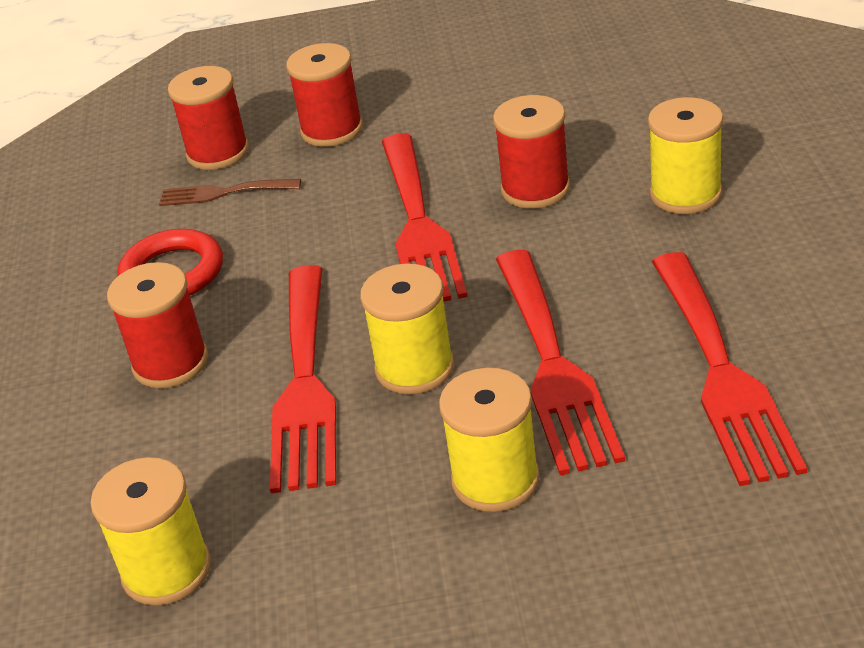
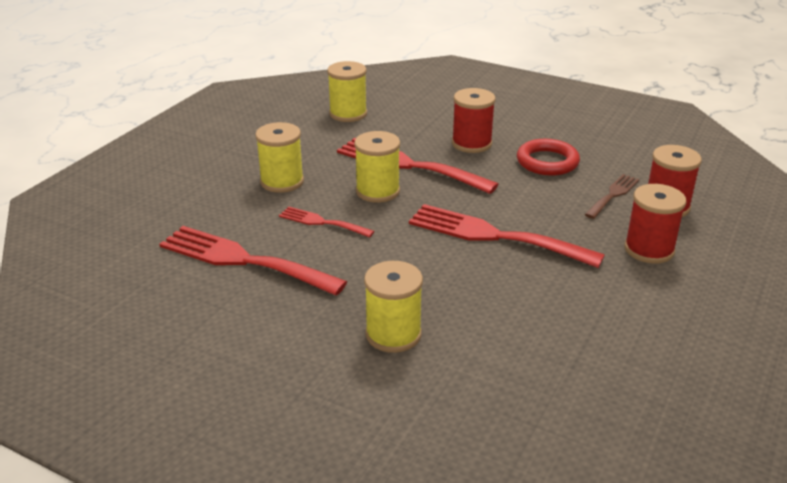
camera: 120 degrees right, 5 degrees down
red spool [493,95,570,209] -> none
red fork [496,250,625,475] -> red fork [279,206,374,238], size x0.53

